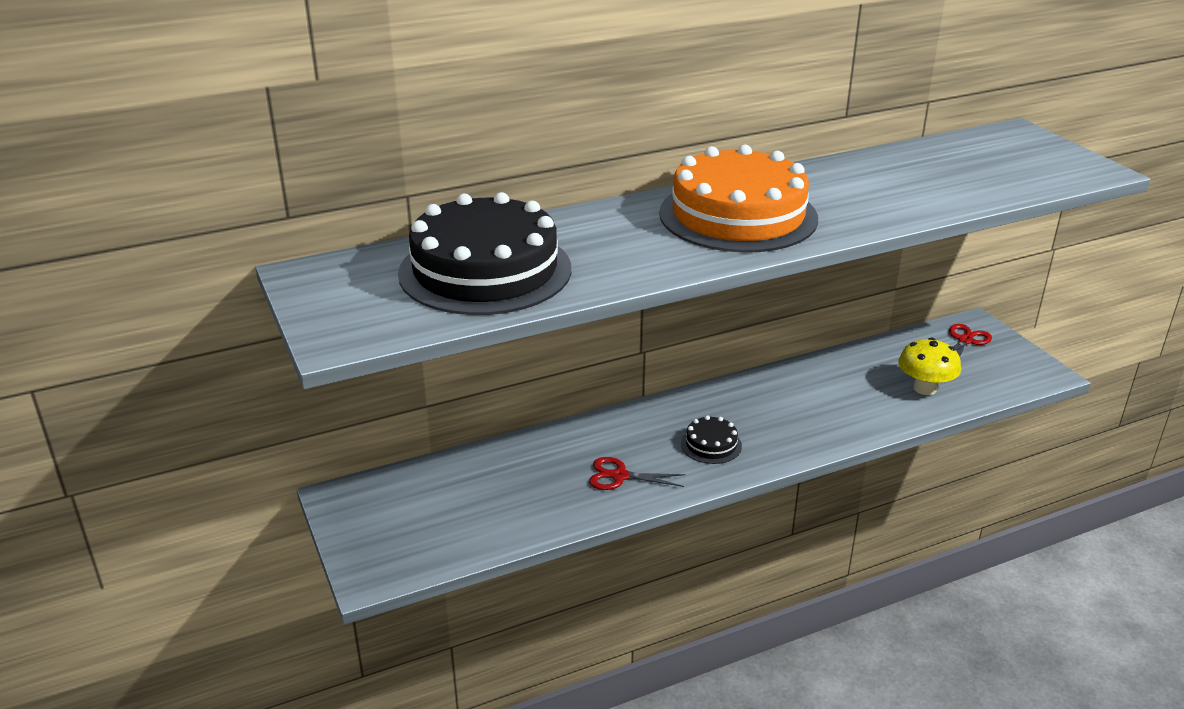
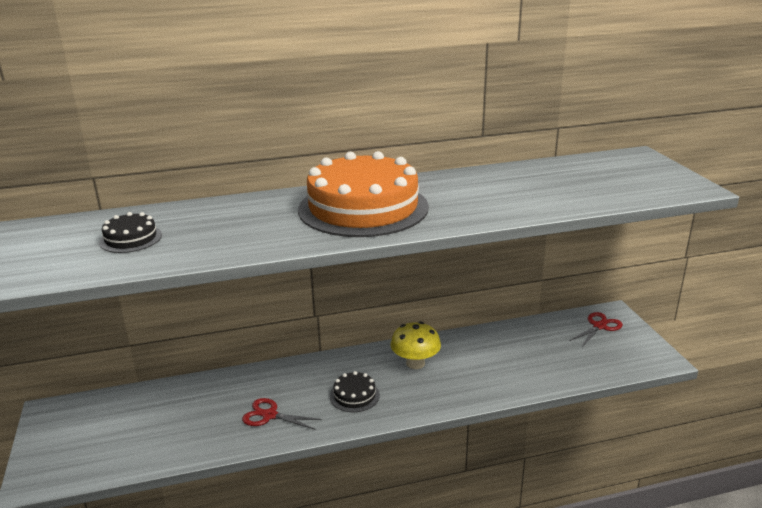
camera: 10 degrees right, 5 degrees down
black cake [398,192,571,315] -> black cake [99,212,162,253], size x0.43
yellow mushroom [898,338,961,395] -> yellow mushroom moved to [391,322,441,369]

